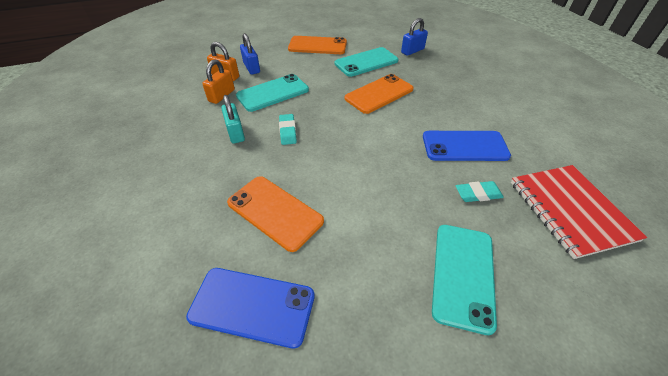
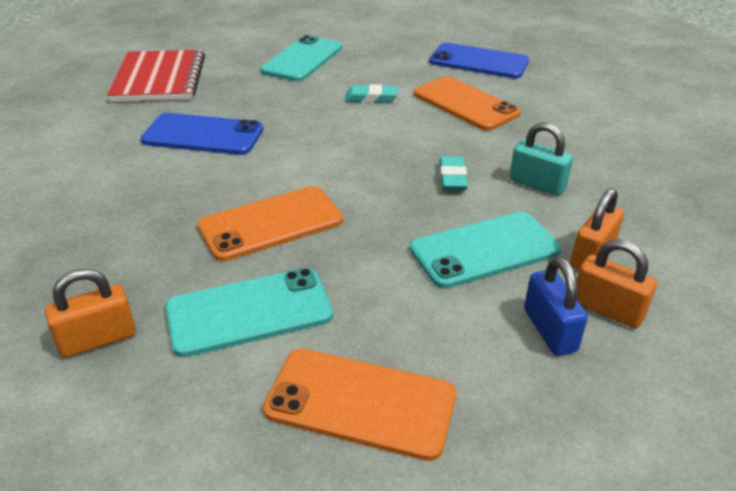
camera: 170 degrees left, 10 degrees down
turquoise padlock [221,95,245,143] -> turquoise padlock turned 45 degrees counterclockwise [509,122,573,196]
blue padlock [401,18,428,56] -> orange padlock [45,269,136,358]
turquoise eraser [456,181,504,202] -> turquoise eraser moved to [345,84,398,103]

